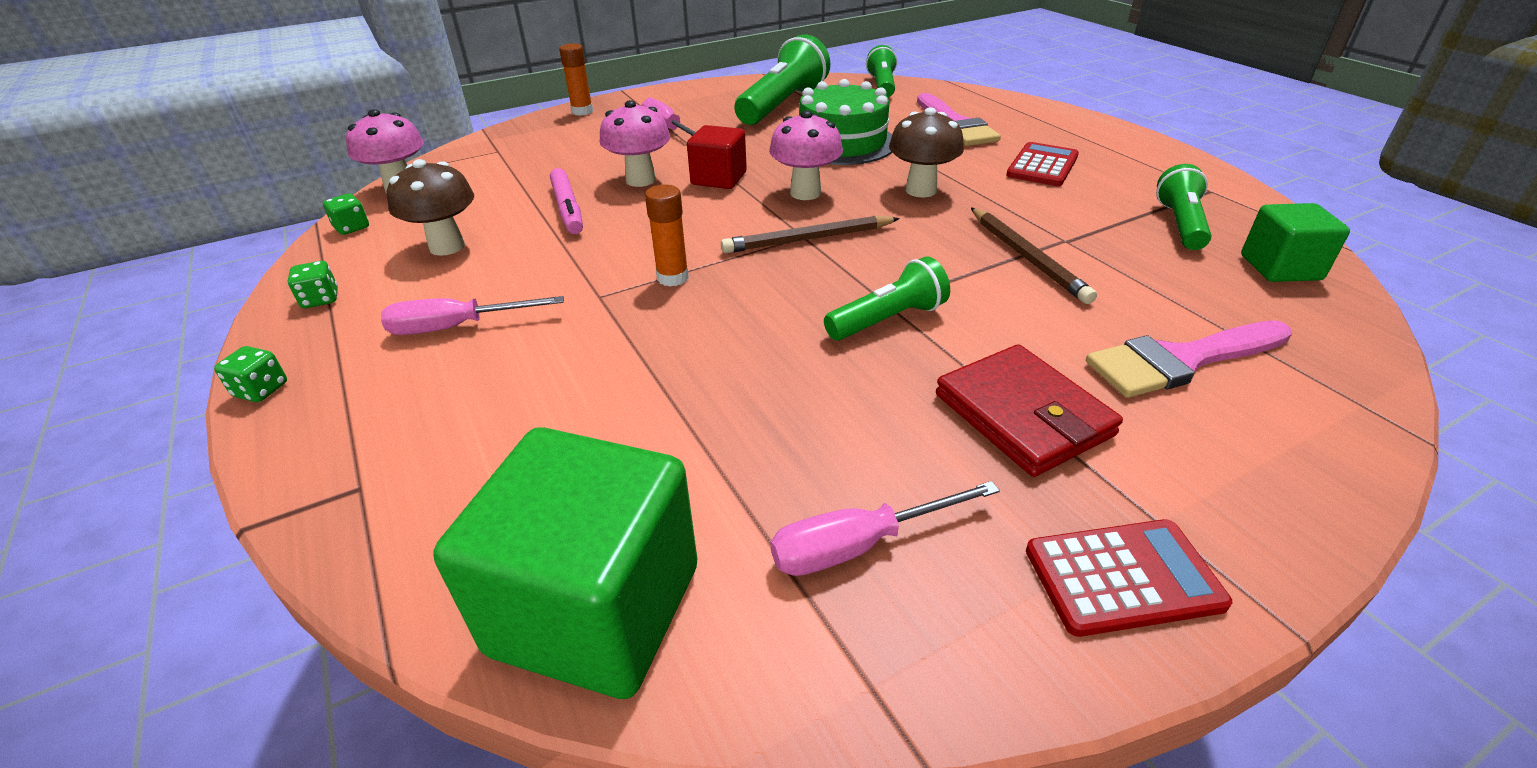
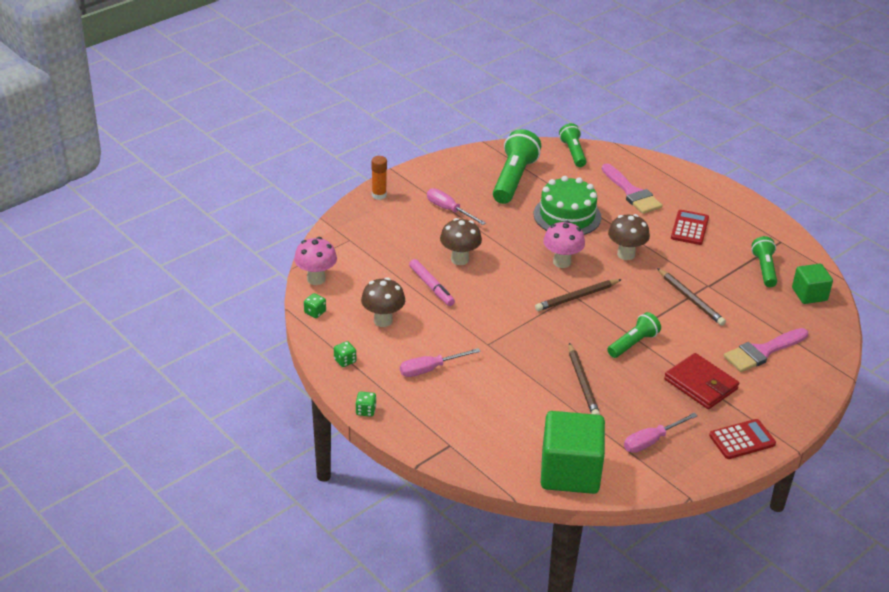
camera: 15 degrees left, 0 degrees up
pink mushroom [600,100,670,187] -> brown mushroom [440,218,482,265]
orange glue stick [645,185,689,287] -> none
red cube [687,125,747,189] -> none
none -> brown pencil [569,343,600,415]

